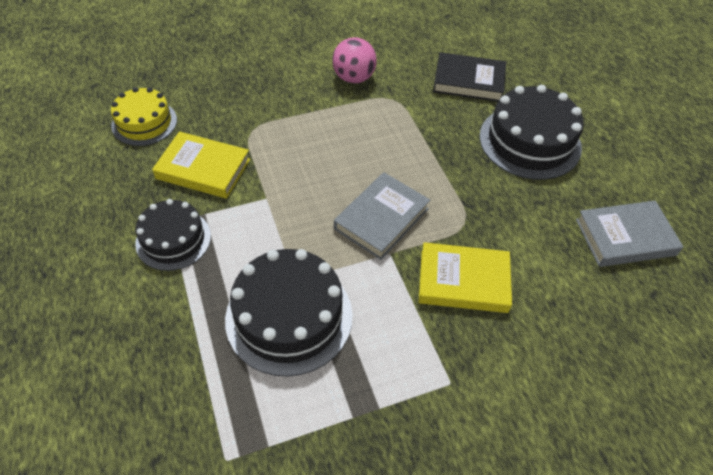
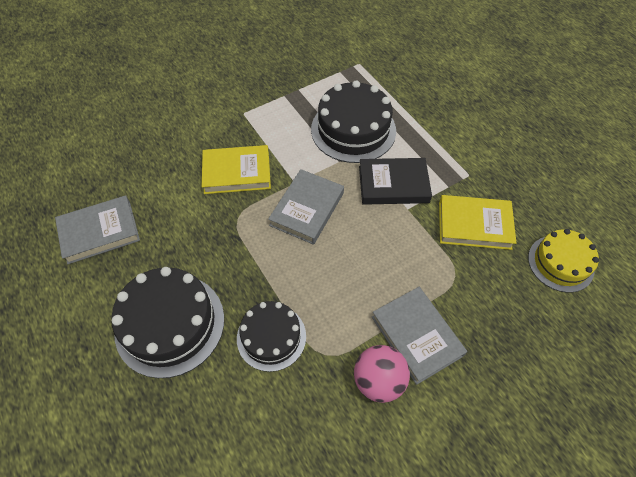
camera: 170 degrees right, 5 degrees up
black cake [135,199,211,271] -> black cake moved to [237,301,306,372]
black book [433,52,506,102] -> black book moved to [359,158,432,205]
none -> grey book [372,287,467,385]

